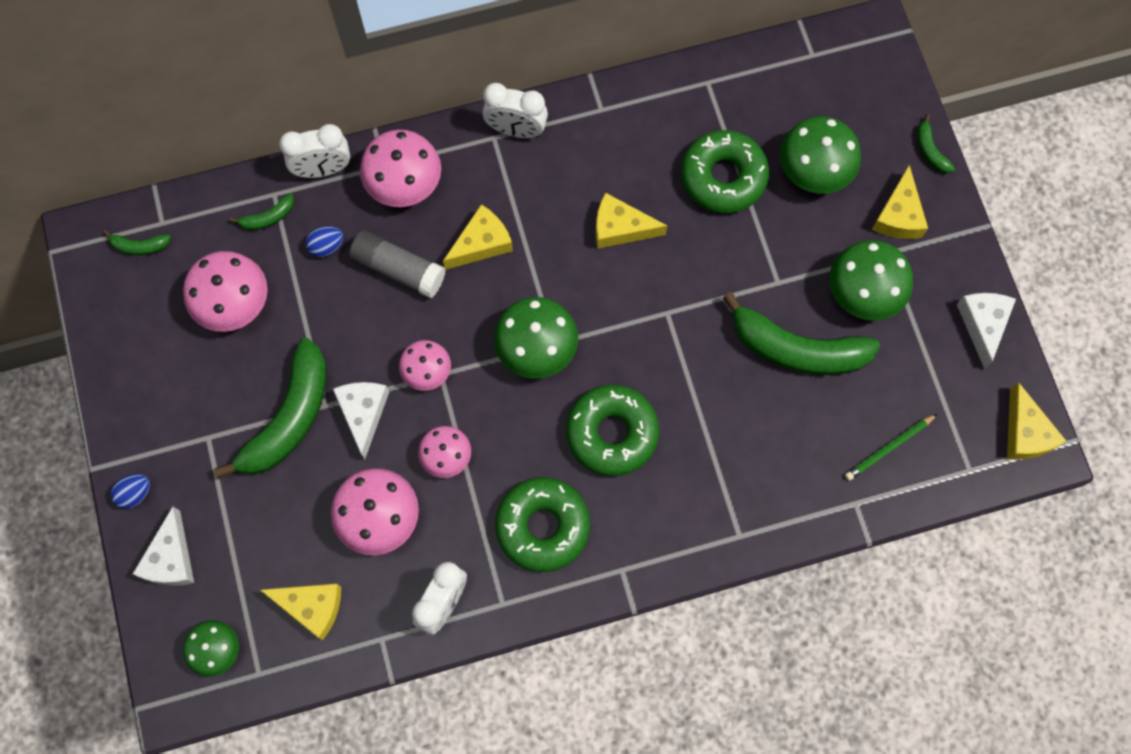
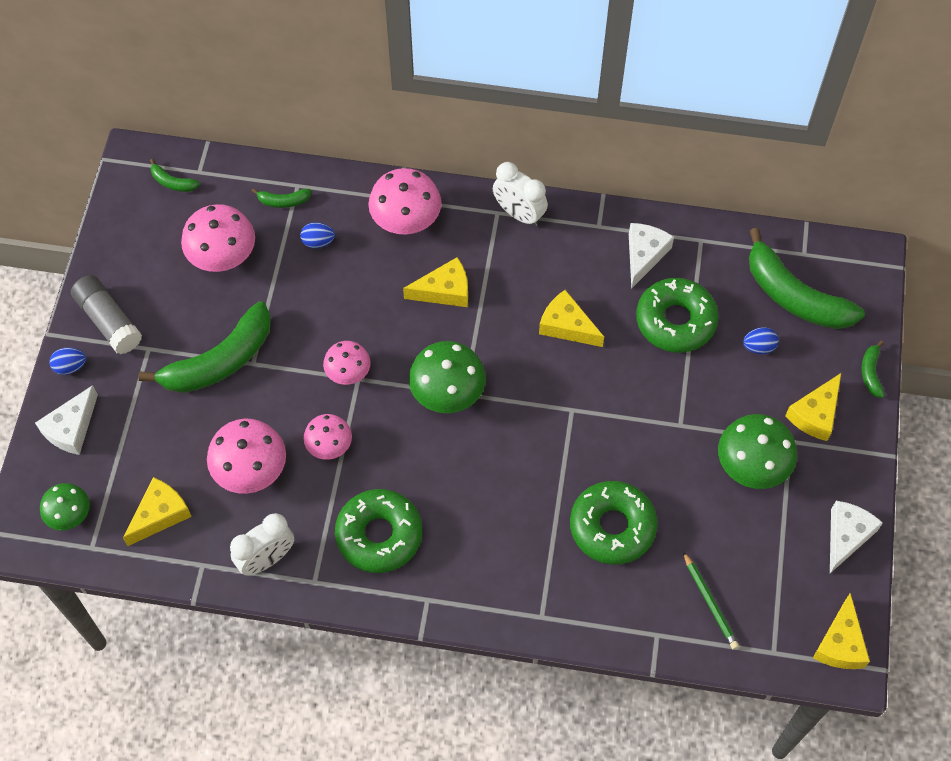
camera: 25 degrees right, 10 degrees down
yellow cheese [260,584,341,640] -> yellow cheese turned 90 degrees counterclockwise [123,477,192,546]
white clock [279,124,350,178] -> none
white cheese [333,382,389,459] -> white cheese moved to [629,223,674,289]
grey glue stick [349,230,446,298] -> grey glue stick moved to [71,275,142,354]
green donut [566,385,659,476] -> green donut moved to [570,481,658,565]
green banana [723,292,880,375] -> green banana moved to [749,228,865,329]
green mushroom [780,116,861,194] -> blue egg [743,327,779,354]
green pencil [845,414,937,481] -> green pencil turned 105 degrees counterclockwise [683,551,739,649]

